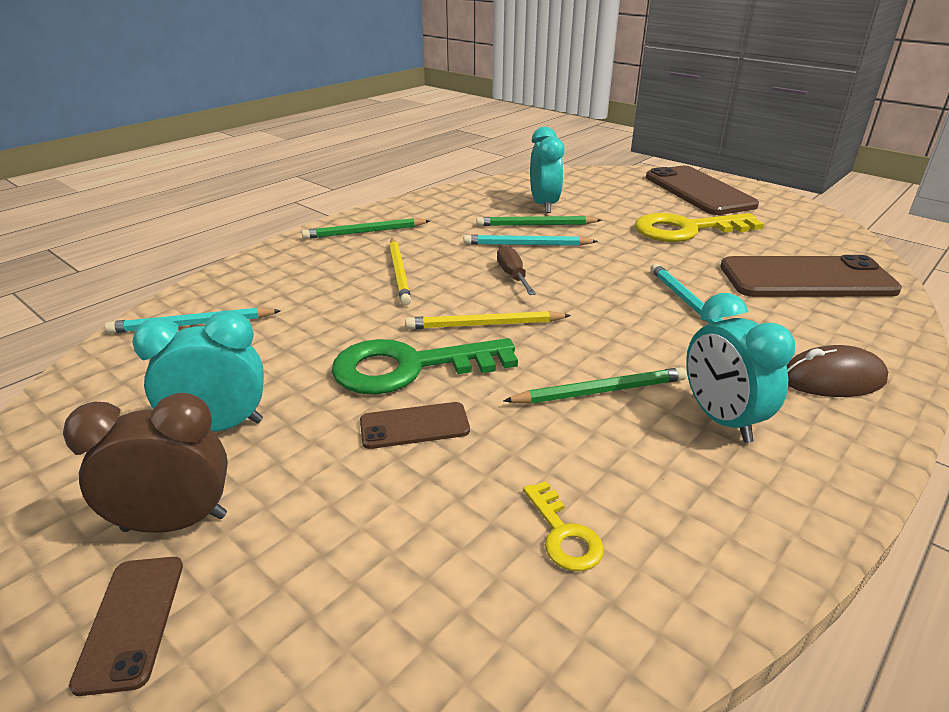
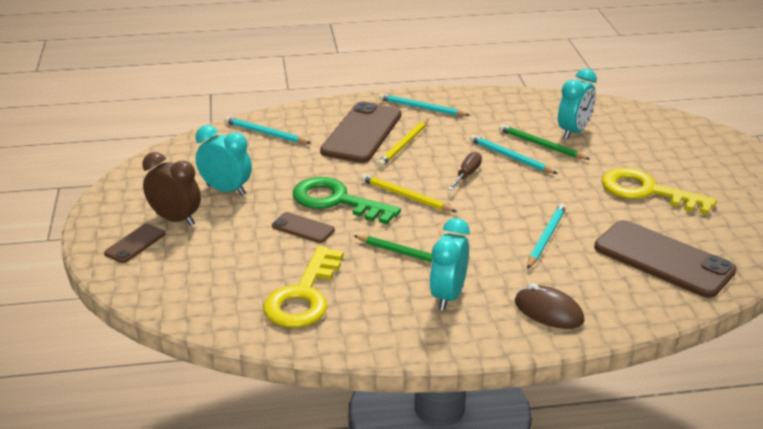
camera: 40 degrees right, 0 degrees up
green pencil [302,218,430,239] -> turquoise pencil [379,93,470,116]
yellow key [523,481,604,571] -> yellow key [263,246,344,328], size x2.14
brown phone [646,166,759,215] -> brown phone moved to [320,101,402,163]

